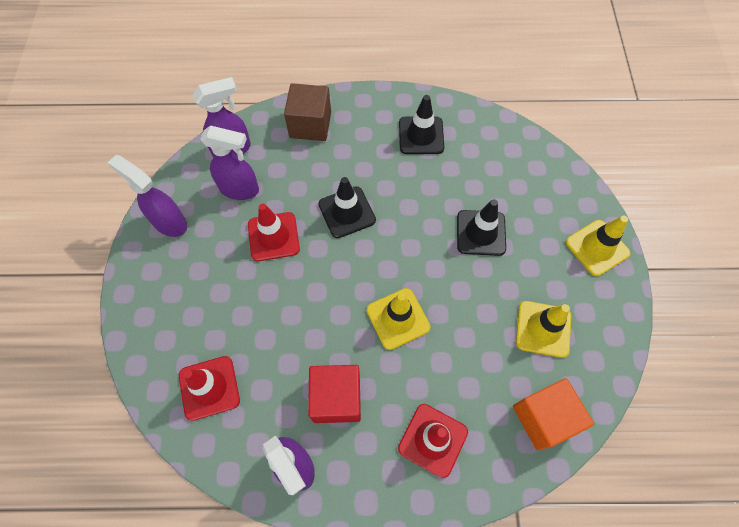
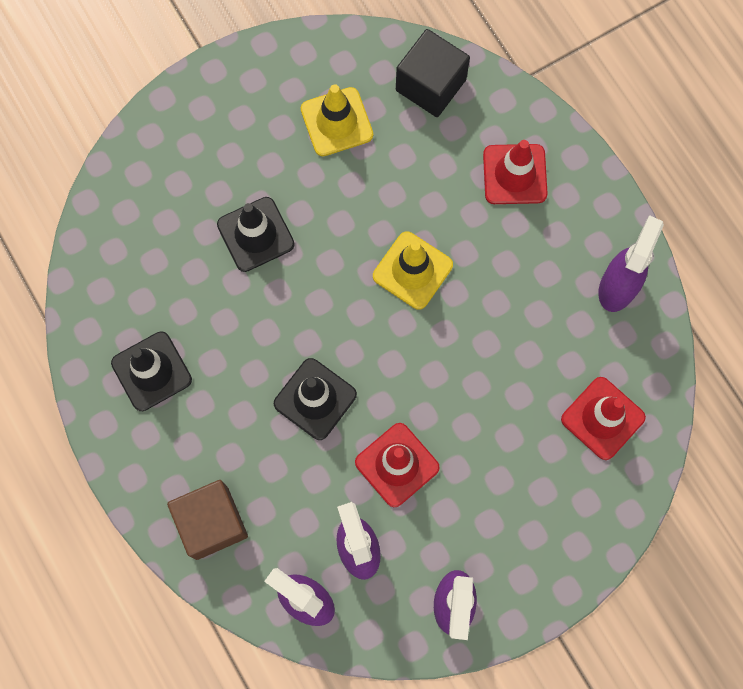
camera: 120 degrees left, 10 degrees up
red cube [308,365,361,423] -> none
orange cube [513,378,594,450] -> black cube [396,29,470,117]
yellow traffic cone [566,215,630,276] -> none

